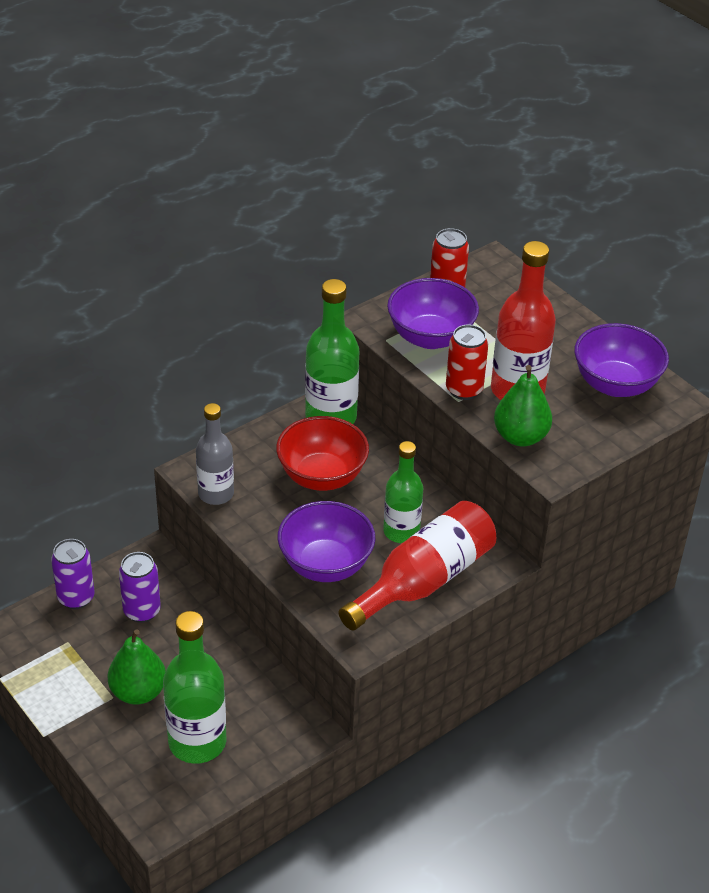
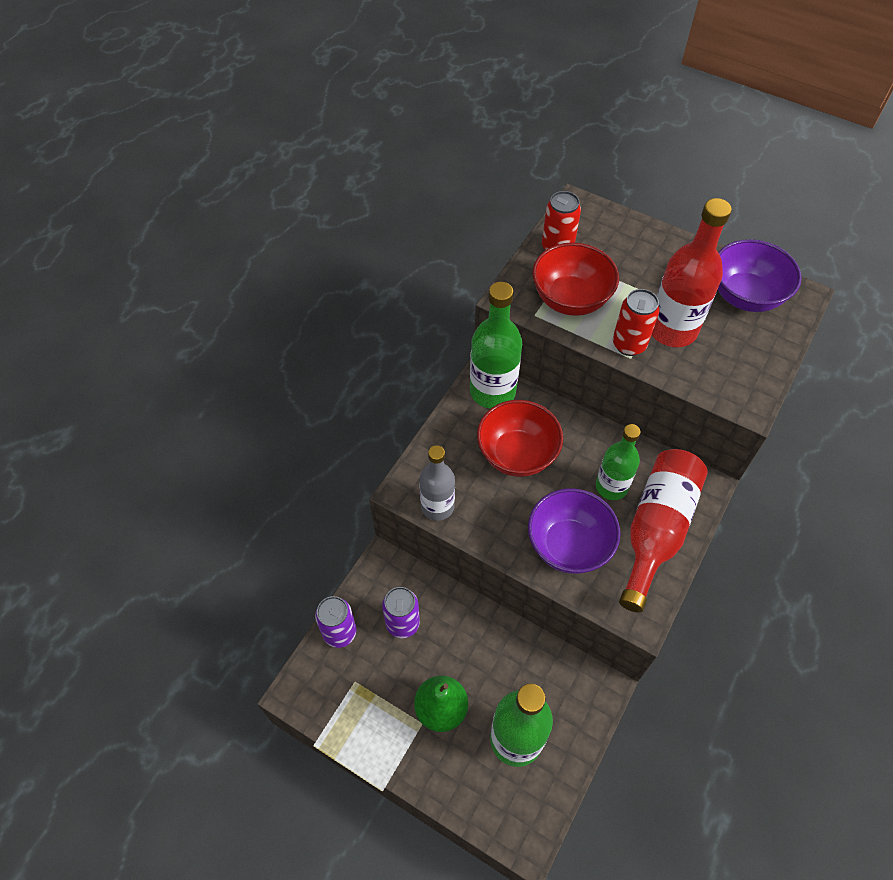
camera: 20 degrees left, 15 degrees up
purple bowl [387,278,479,349] -> red bowl [532,243,619,316]
green pear [494,365,552,446] -> none

